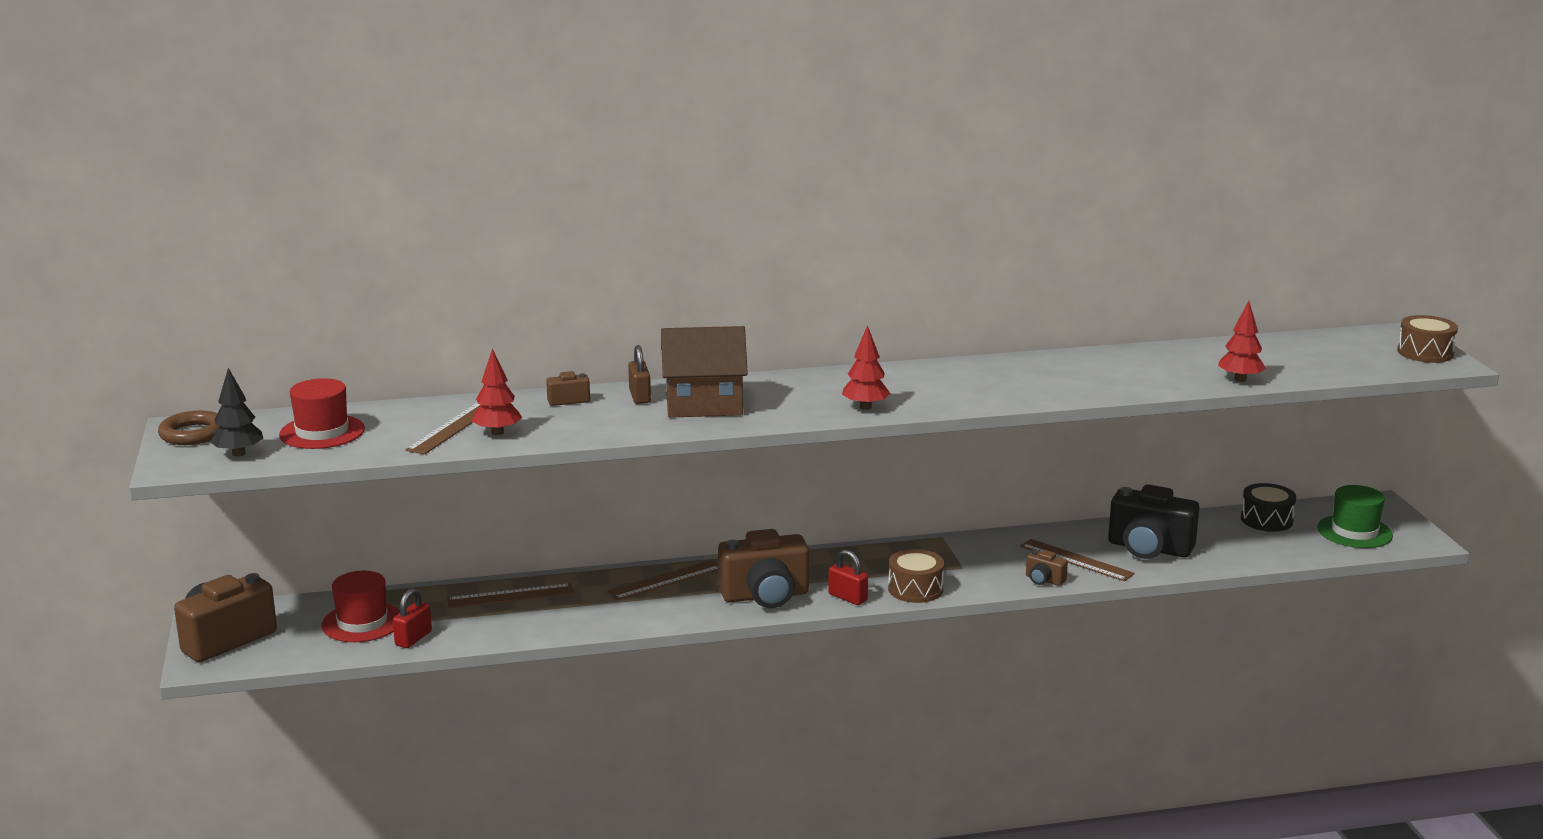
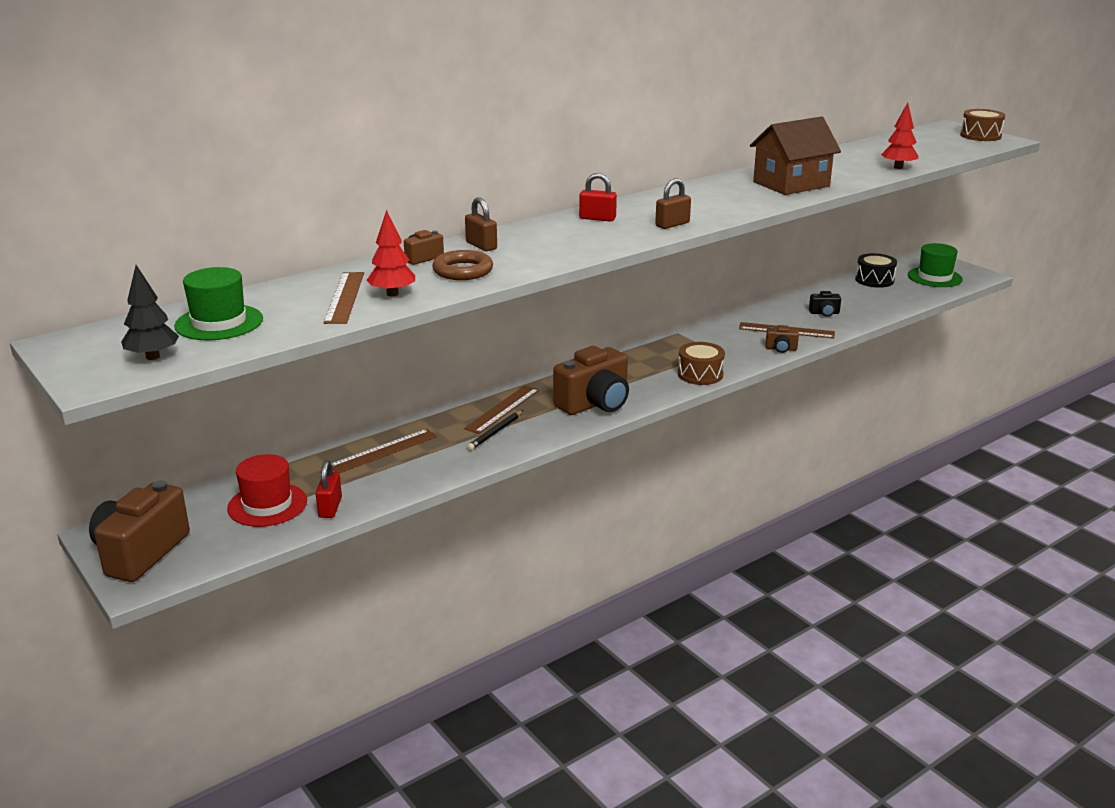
camera: 25 degrees left, 5 degrees up
brown ring [158,411,220,445] -> brown ring moved to [432,250,493,280]
red hat [279,378,365,449] -> green hat [174,267,263,340]
brown house [661,326,748,418] -> brown house moved to [750,116,841,195]
red padlock [828,550,868,605] -> red padlock moved to [579,173,617,222]
red tree [842,325,891,410] -> brown padlock [655,178,691,229]
black camera [1108,484,1199,559] -> black camera [809,291,841,317], size x0.46
none -> black pencil [467,410,523,450]

